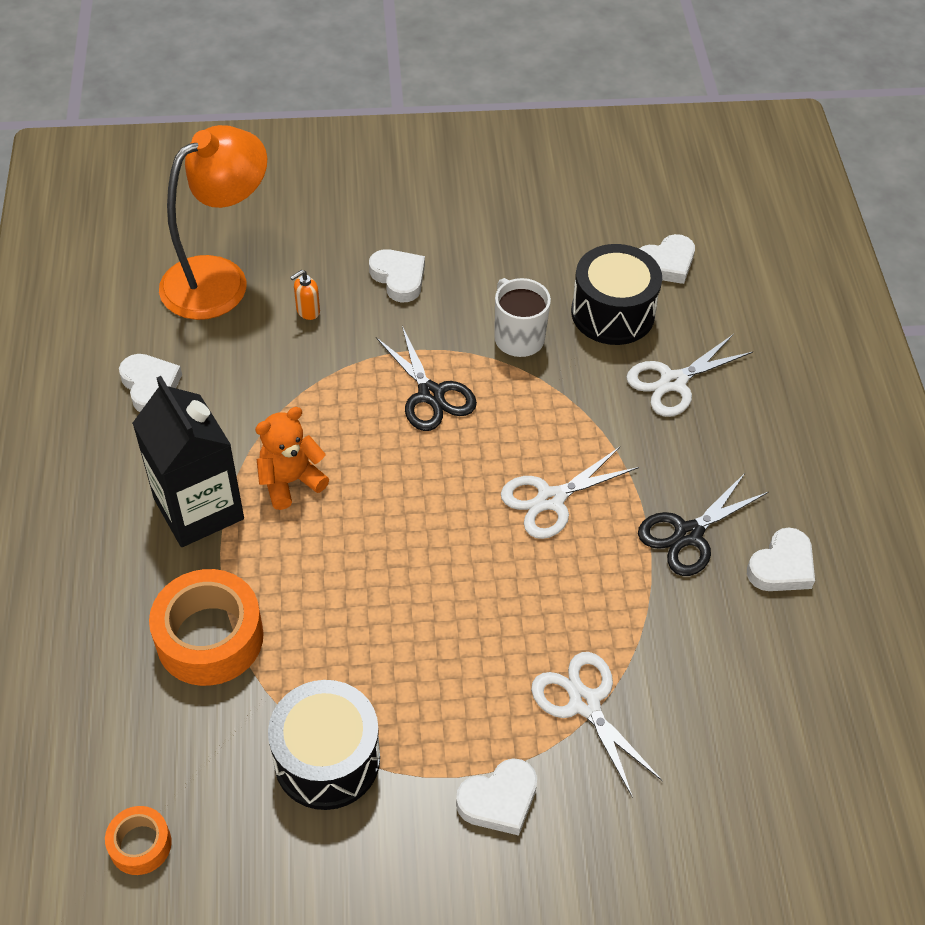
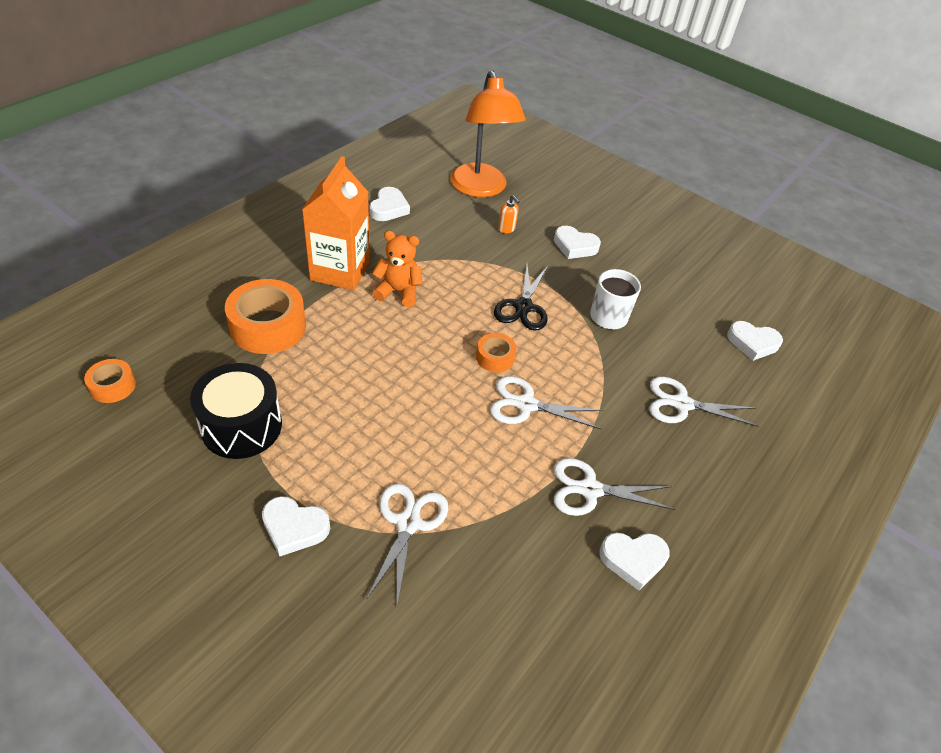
camera: 40 degrees right, 5 degrees down
black carton [132,376,244,547] -> orange carton [302,156,370,290]
orange lamp [159,125,267,320] -> orange lamp turned 75 degrees clockwise [450,70,526,197]
orange soap dispenser [290,270,320,320] -> orange soap dispenser turned 135 degrees counterclockwise [498,195,520,233]
white heart [369,249,425,302] -> white heart turned 105 degrees clockwise [554,226,601,259]
black drum [571,244,662,345] -> none
black scissors [638,473,769,576] -> white scissors [554,458,675,516]
none -> orange tape [476,333,517,372]

